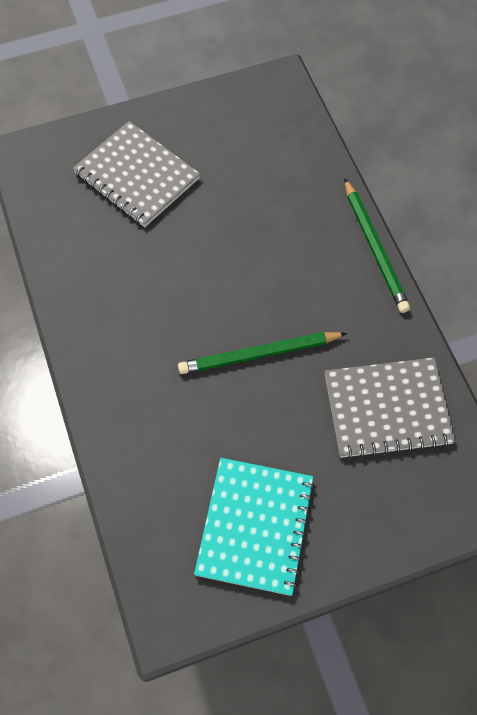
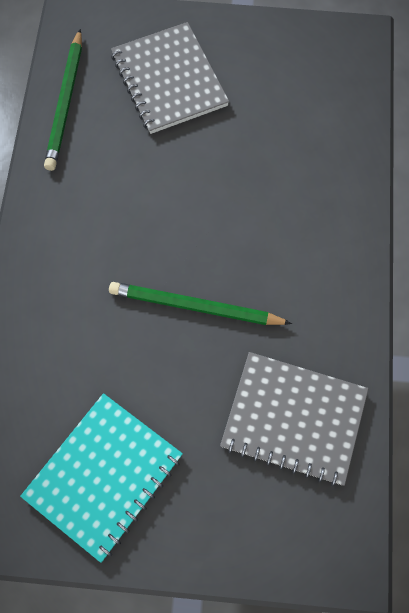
camera: 25 degrees right, 5 degrees up
green pencil [344,178,410,313] -> green pencil moved to [44,29,82,171]

